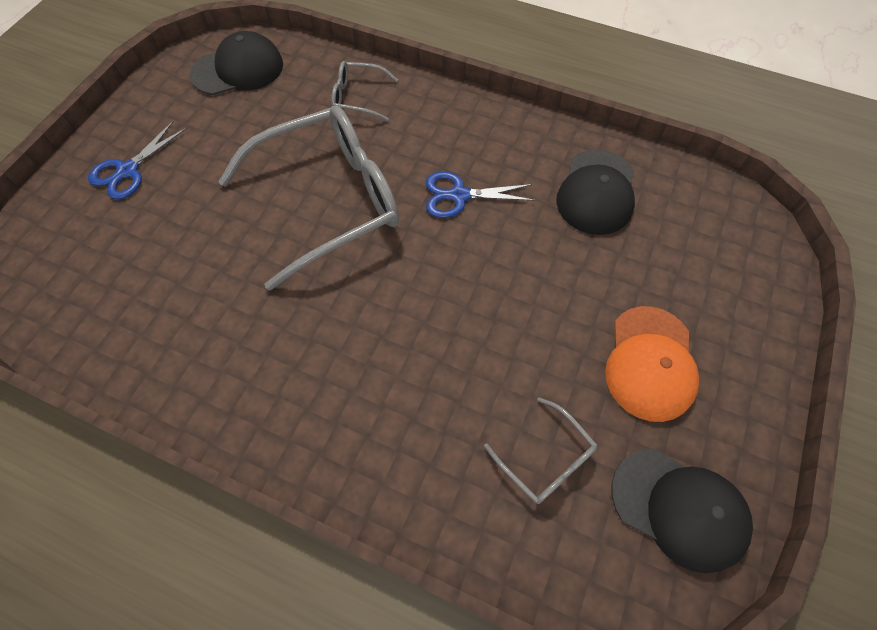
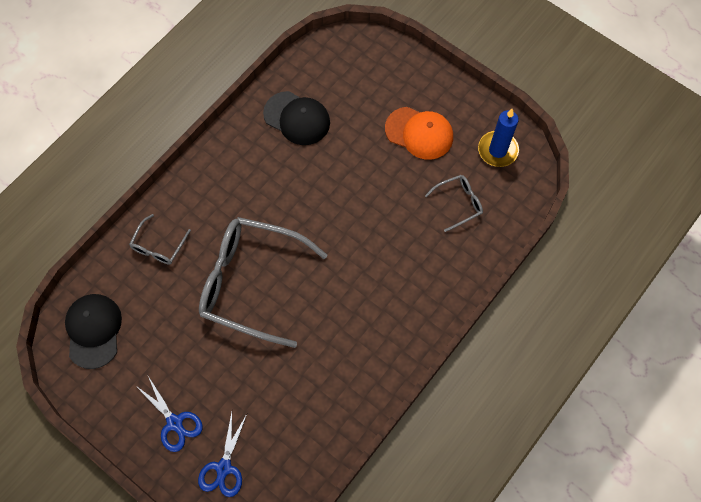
camera: 75 degrees left, 5 degrees up
grey glasses [218,106,399,291] -> grey glasses turned 60 degrees counterclockwise [199,217,327,348]
blue scissors [426,171,536,218] -> blue scissors moved to [198,412,247,497]
black cap [612,448,753,573] -> blue candle [478,109,519,167]

